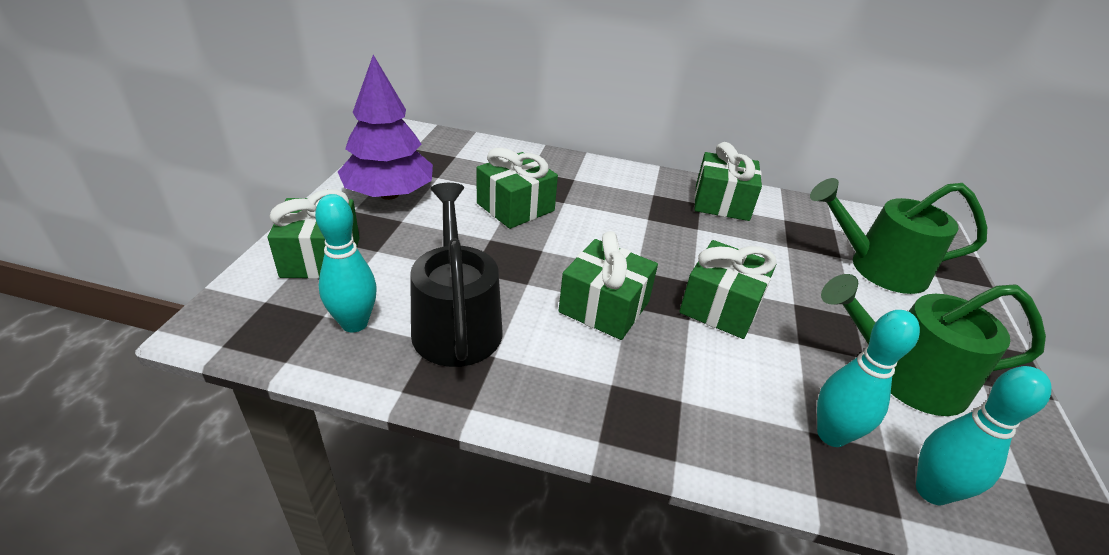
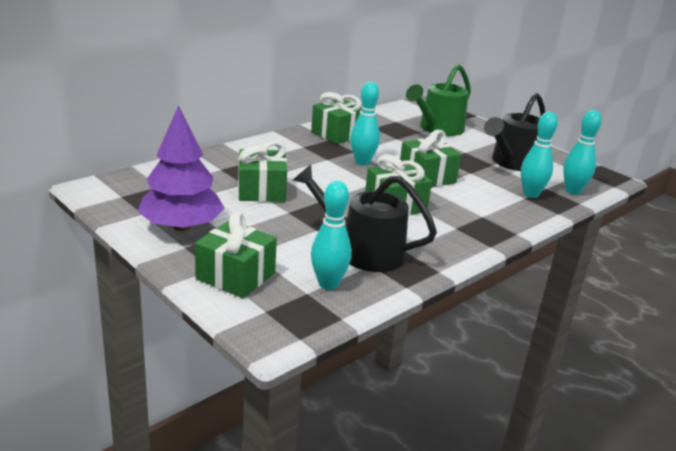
camera: 55 degrees left, 10 degrees down
green watering can [821,274,1046,416] -> black watering can [484,93,545,171]
none -> turquoise bowling pin [350,82,380,165]

